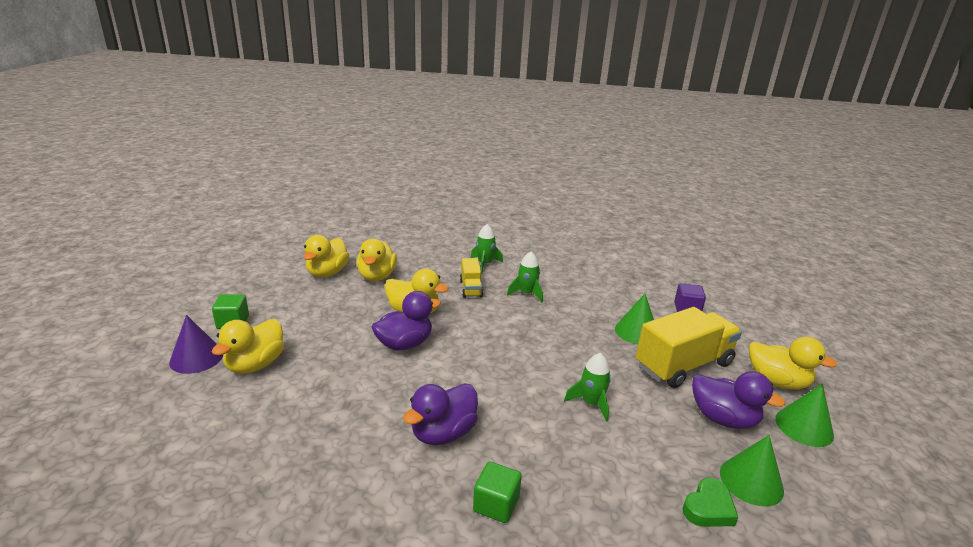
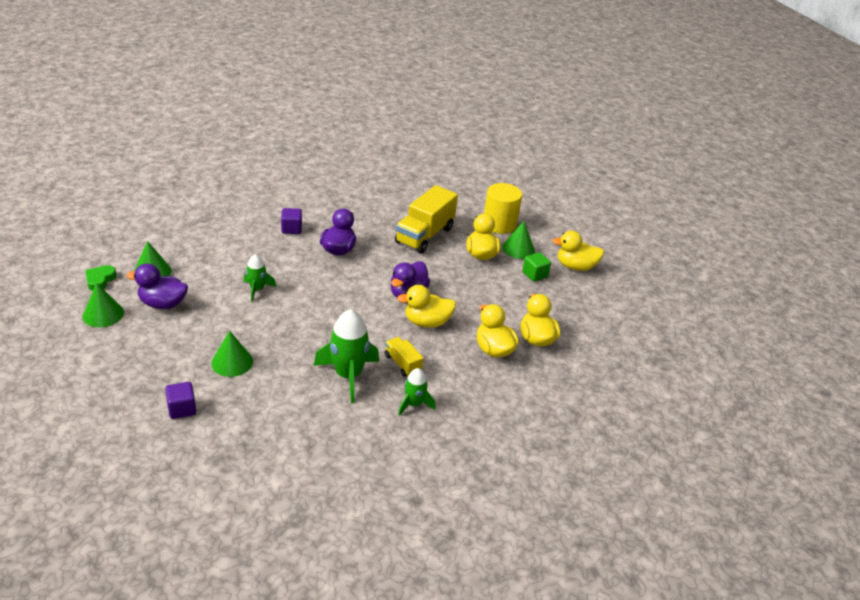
camera: 150 degrees right, 10 degrees up
purple cone [169,315,223,374] -> green cone [502,221,535,259]
green cube [473,462,522,523] -> purple cube [281,208,302,234]
green rocket [507,251,543,302] -> green rocket [314,309,379,403], size x1.77
yellow truck [636,307,742,388] -> yellow truck moved to [395,185,458,253]
green heart [683,478,738,527] -> green heart moved to [85,265,117,291]
yellow duck [749,337,837,390] -> yellow duck moved to [552,231,604,271]
none -> yellow cylinder [484,183,522,234]

